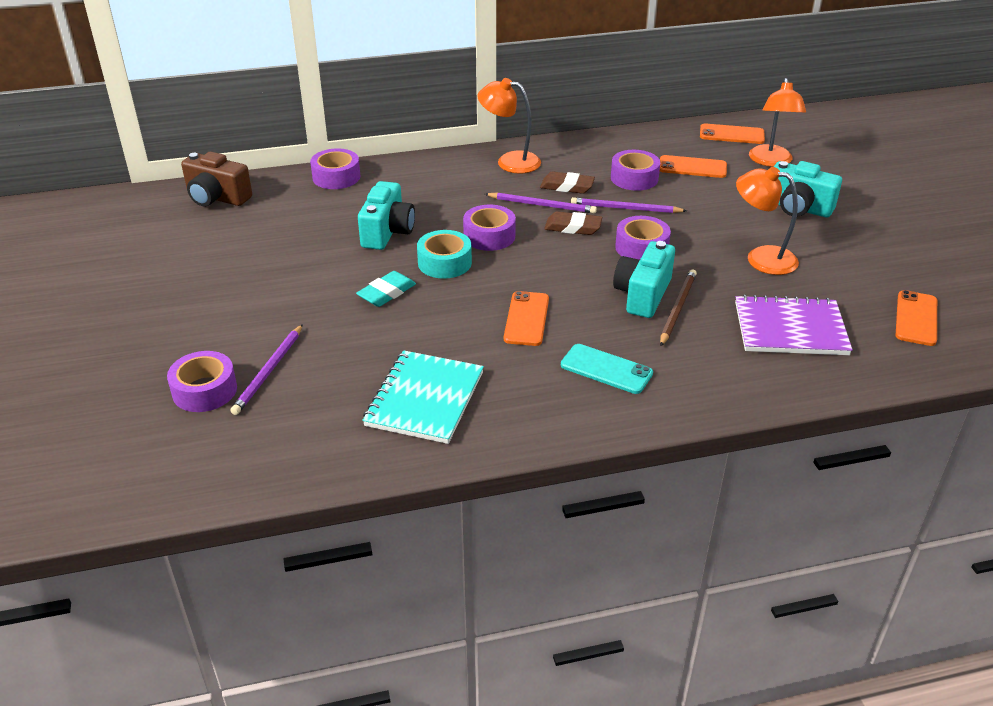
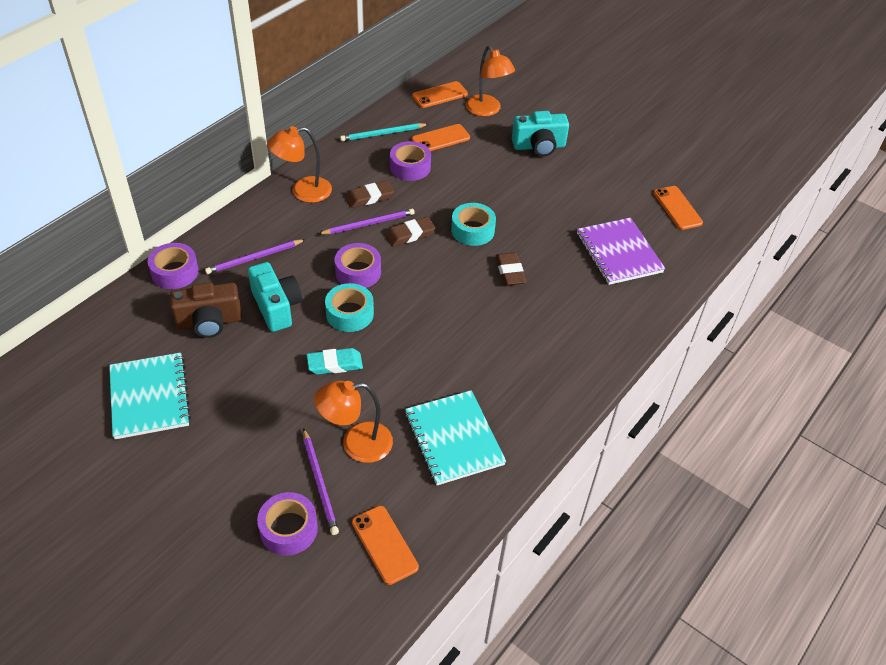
camera: 40 degrees left, 10 degrees up
brown camera [181,152,252,207] -> brown camera moved to [170,282,242,338]
turquoise eraser [356,271,416,307] -> turquoise eraser turned 75 degrees clockwise [307,348,363,375]
orange phone [504,291,549,346] -> orange phone moved to [352,506,419,585]
turquoise phone [561,344,653,394] -> none
purple pencil [571,197,687,213] -> purple pencil moved to [205,239,306,274]
turquoise camera [613,241,675,318] -> brown eraser [496,252,526,286]
purple tape [615,216,671,260] -> turquoise tape [451,203,496,246]
brown pencil [660,269,697,346] -> none
purple notebook [735,295,853,355] -> purple notebook turned 75 degrees counterclockwise [577,218,665,285]
orange lamp [736,167,799,275] -> orange lamp moved to [314,380,393,463]
none -> turquoise notebook [109,353,191,439]
none -> turquoise pencil [340,123,429,141]

